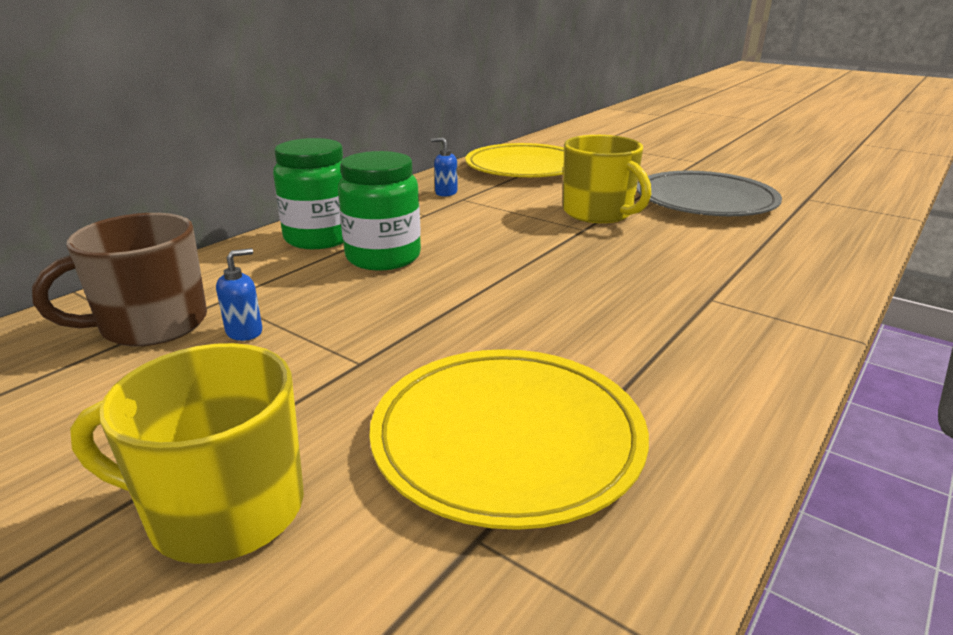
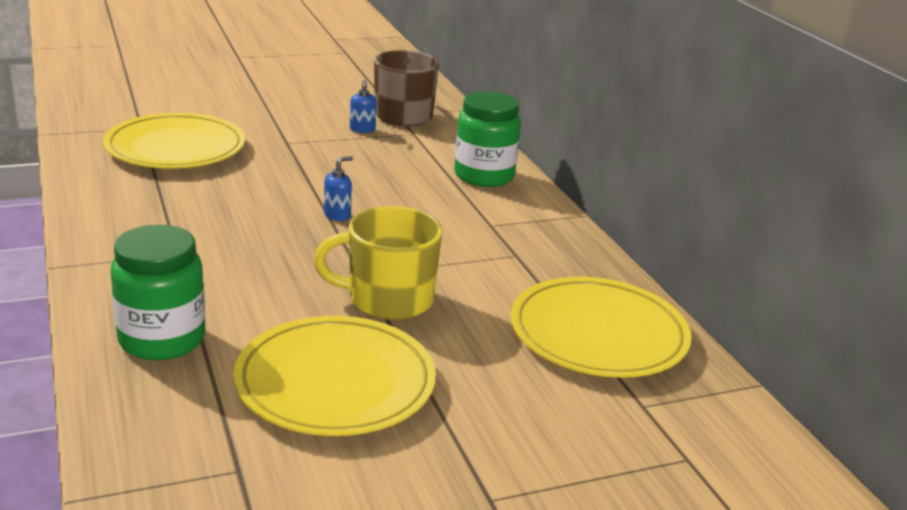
camera: 120 degrees right, 0 degrees up
yellow mug [70,343,304,564] -> none
green jar [338,151,421,270] -> green jar moved to [110,225,205,360]
blue soap dispenser [431,137,458,197] -> blue soap dispenser moved to [324,156,353,221]
grey plate [636,171,782,216] -> yellow plate [233,316,436,436]

